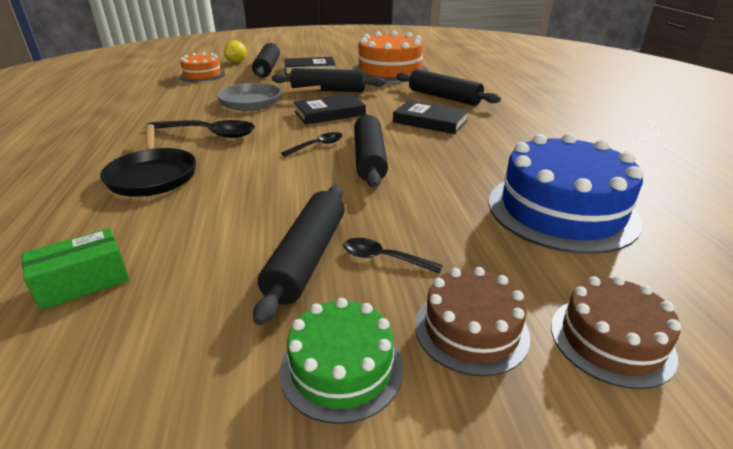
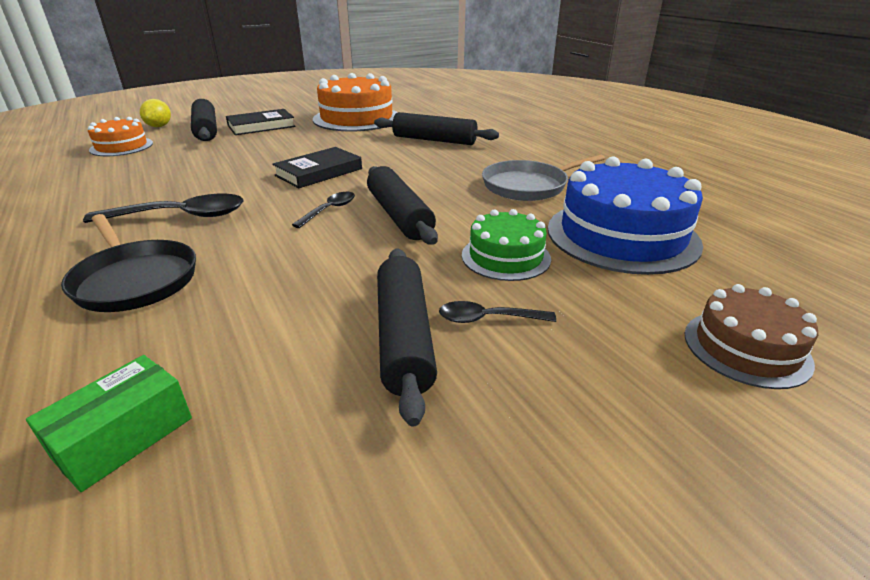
camera: 20 degrees left, 0 degrees up
grey pan [217,83,321,111] -> grey pan moved to [482,155,605,201]
black rolling pin [272,68,385,92] -> none
green cake [280,298,403,424] -> green cake moved to [462,209,551,281]
black book [393,100,469,134] -> none
brown cake [415,267,530,376] -> none

